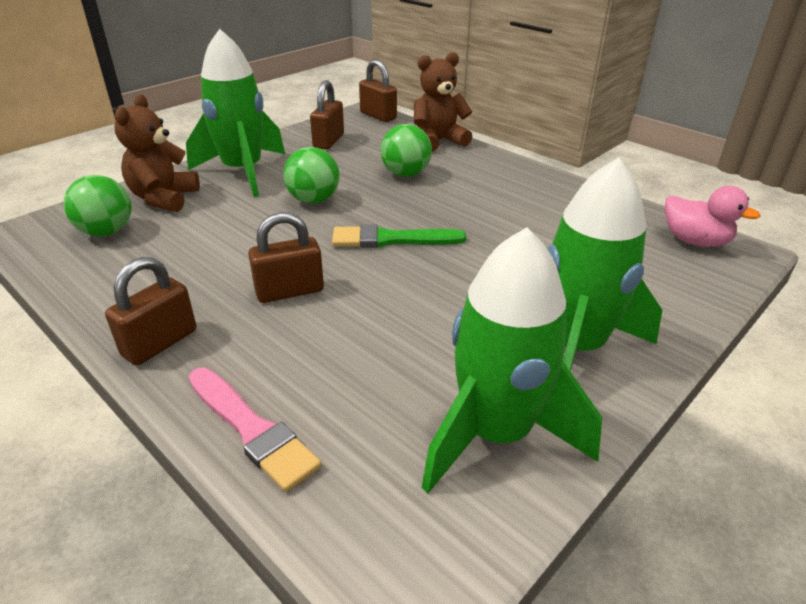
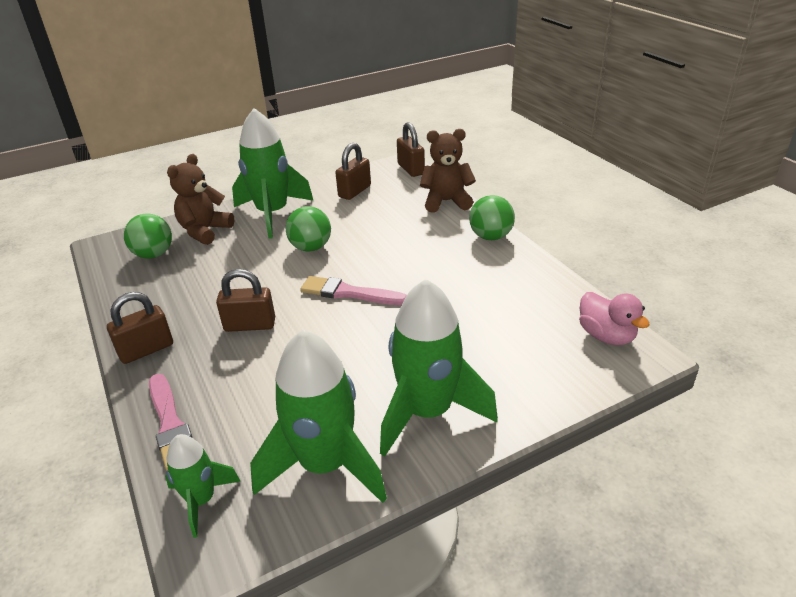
camera: 20 degrees right, 0 degrees up
green brush [332,225,467,248] -> pink brush [300,276,407,305]
green ball [380,124,432,177] -> green ball moved to [469,195,515,240]
none -> green rocket [165,434,240,538]

